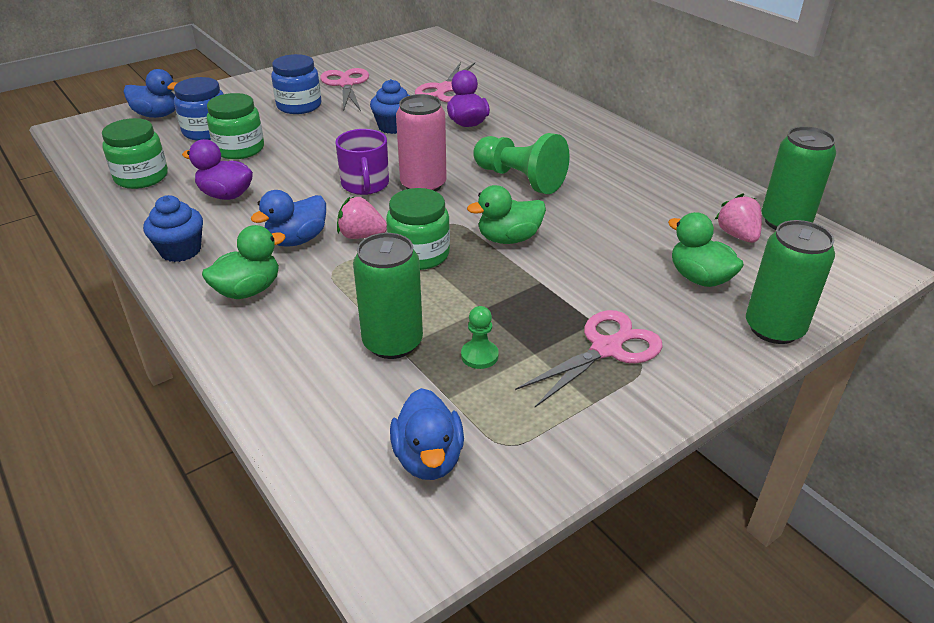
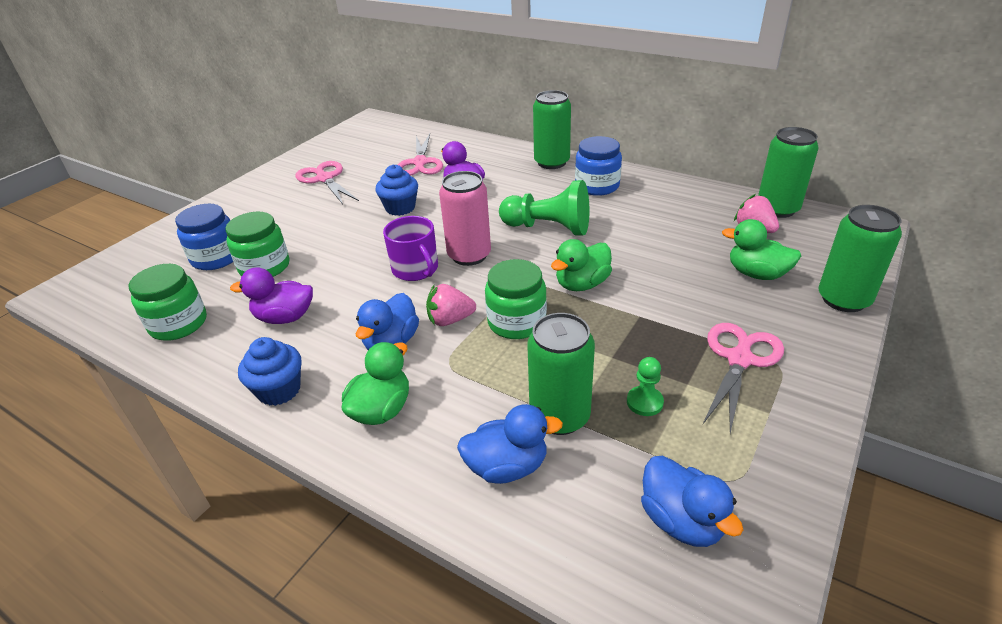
camera: 20 degrees left, 0 degrees up
blue duck [124,69,177,118] -> blue duck moved to [457,404,563,484]
blue jar [271,54,321,114] -> blue jar moved to [575,136,622,196]
none -> green can [533,90,571,169]

